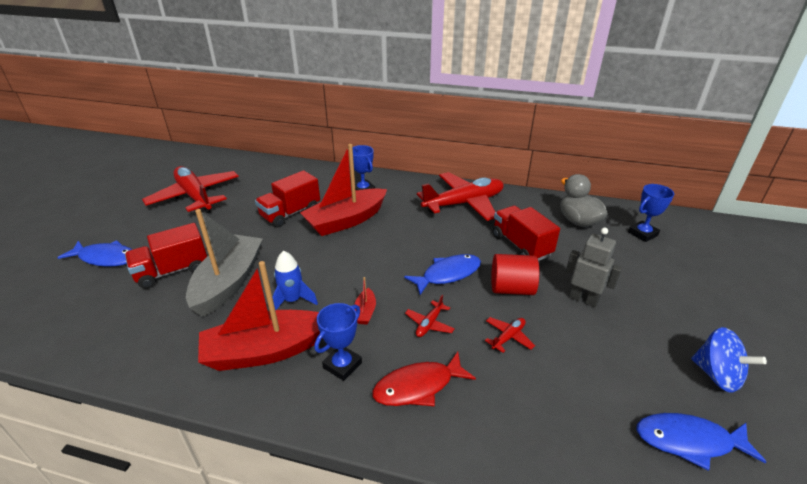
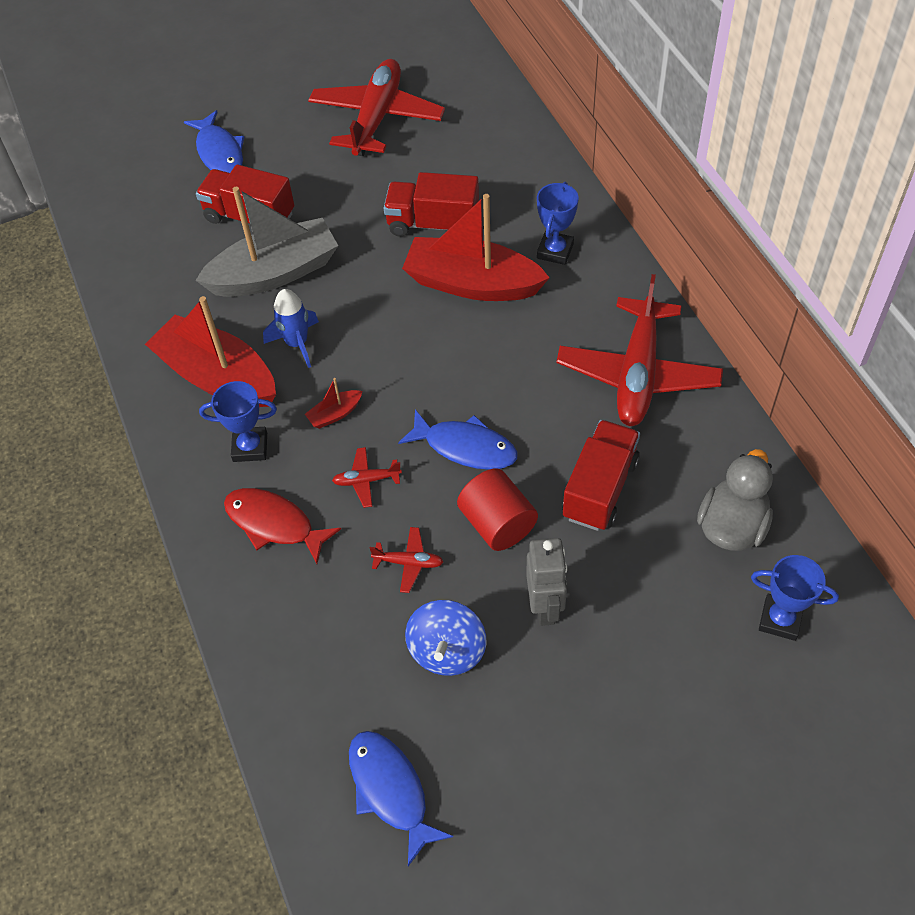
camera: 55 degrees right, 20 degrees up
red plane [417,172,504,221] -> red plane turned 75 degrees clockwise [556,274,723,426]
blue spinning top [691,327,767,393] -> blue spinning top moved to [405,600,486,676]

